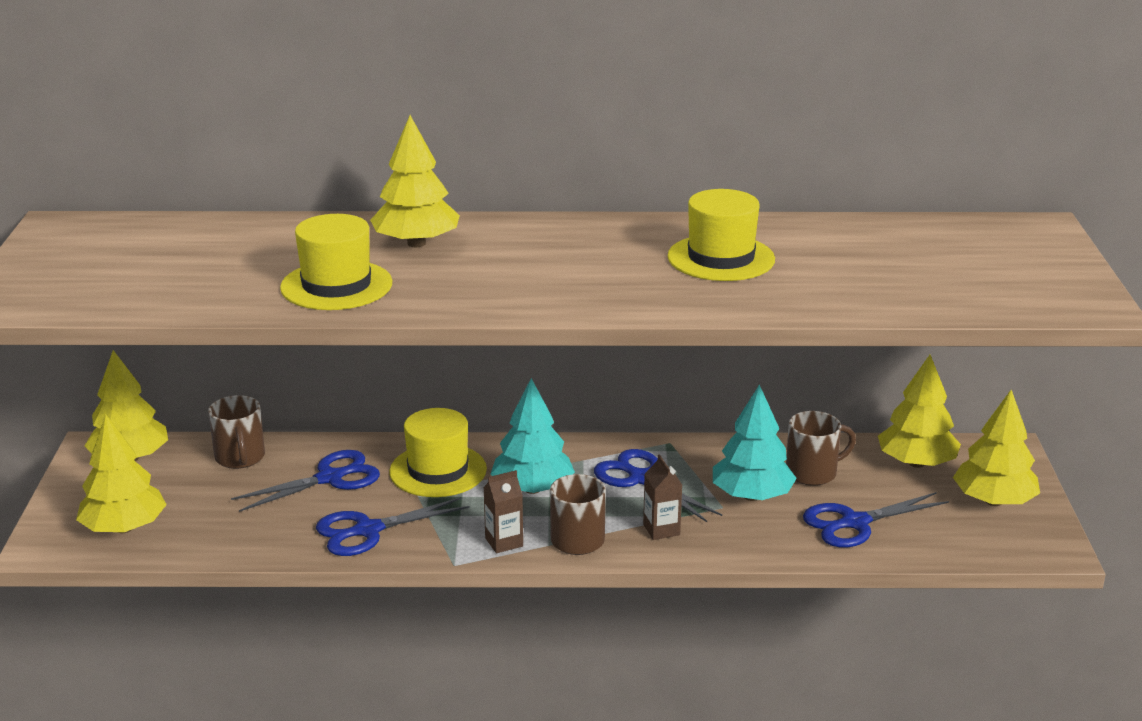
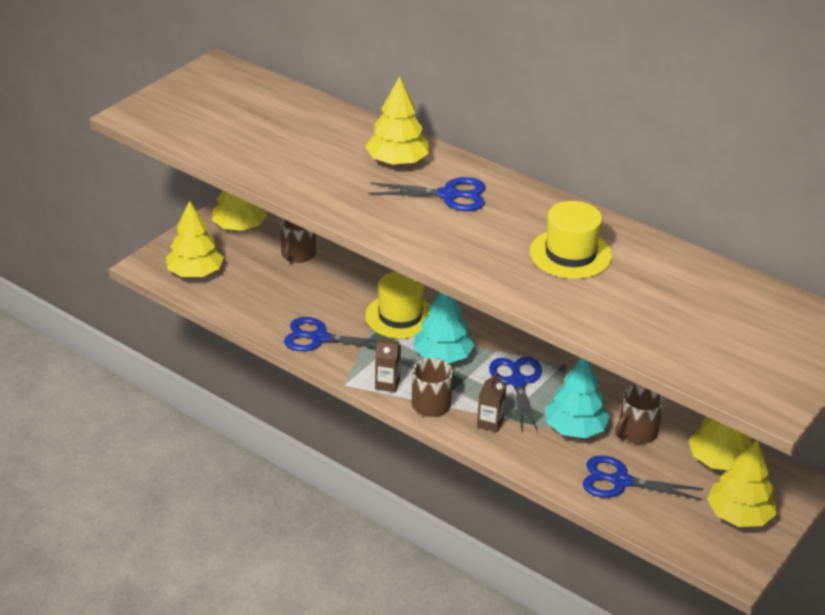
camera: 35 degrees right, 10 degrees up
blue scissors [231,450,380,512] -> blue scissors moved to [368,177,486,211]
yellow hat [280,214,392,310] -> none
brown mug [786,411,856,486] -> brown mug turned 120 degrees clockwise [615,384,664,444]

